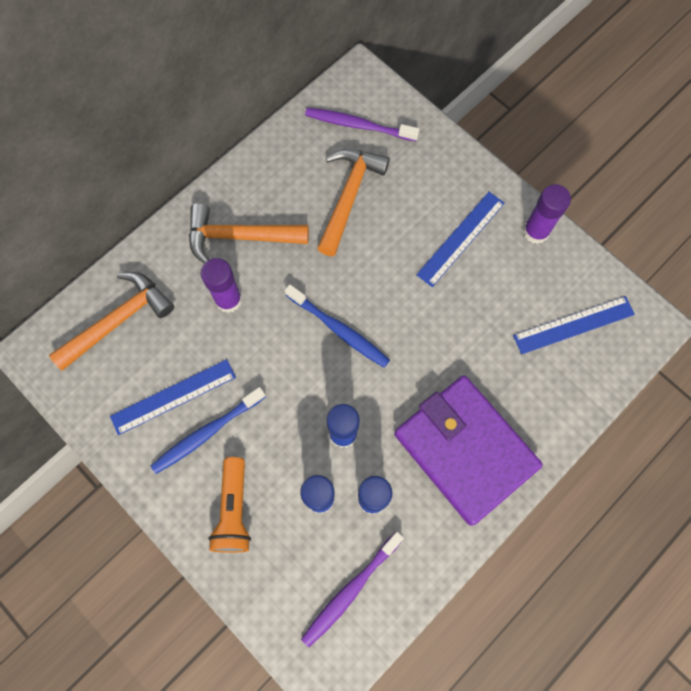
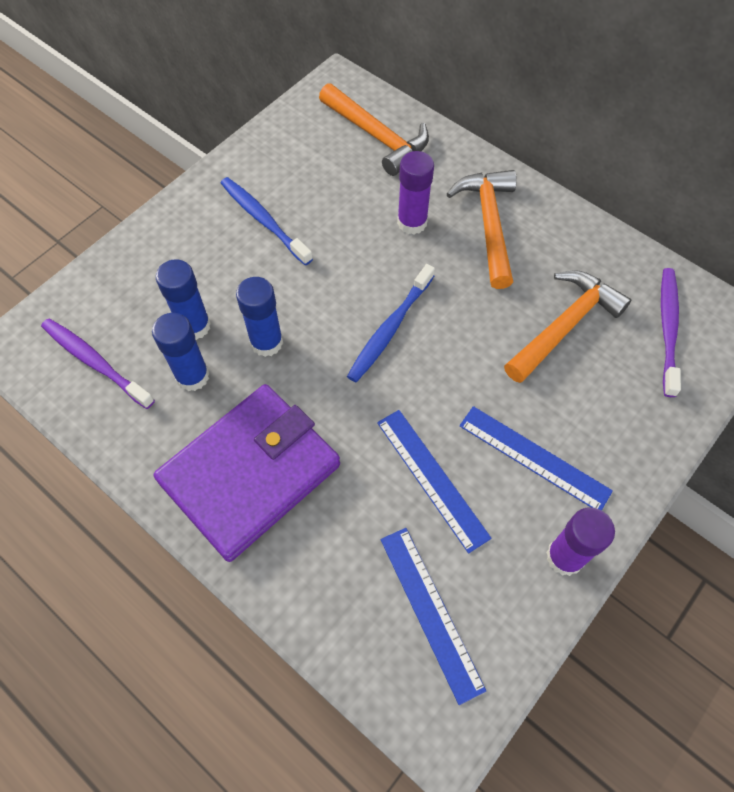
camera: 85 degrees right, 10 degrees down
blue ruler [110,359,236,435] -> blue ruler moved to [377,410,492,554]
orange flashlight [208,457,251,553] -> none
orange hammer [317,149,390,256] -> orange hammer turned 60 degrees counterclockwise [504,270,631,383]

